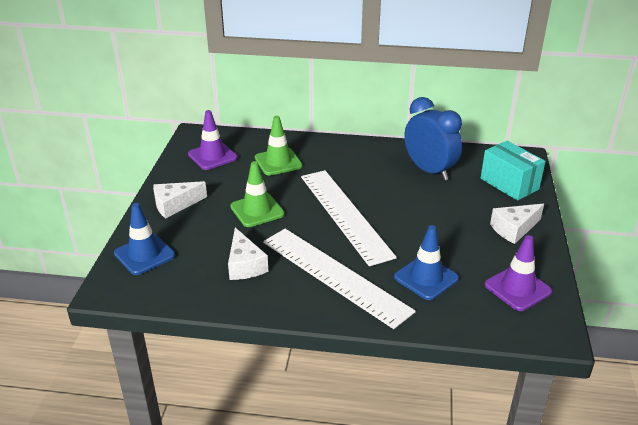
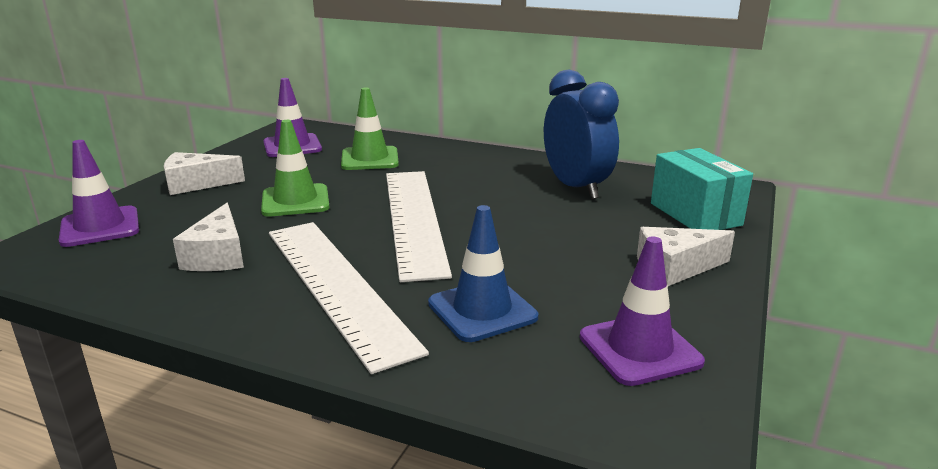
camera: 15 degrees right, 10 degrees down
blue traffic cone [114,203,175,275] -> purple traffic cone [59,140,139,247]

